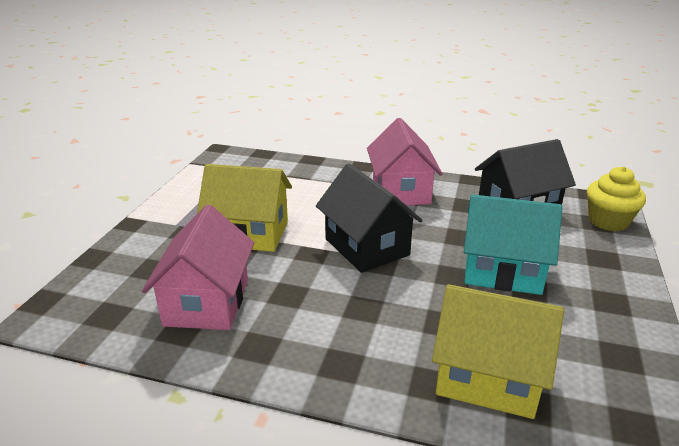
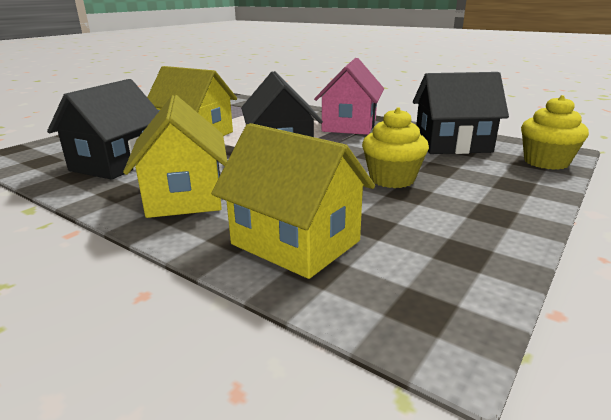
camera: 20 degrees right, 5 degrees down
pink house [142,205,254,330] -> black house [47,79,159,180]
turquoise house [464,194,563,295] -> yellow cupcake [362,107,429,188]
none -> yellow house [123,95,227,218]

